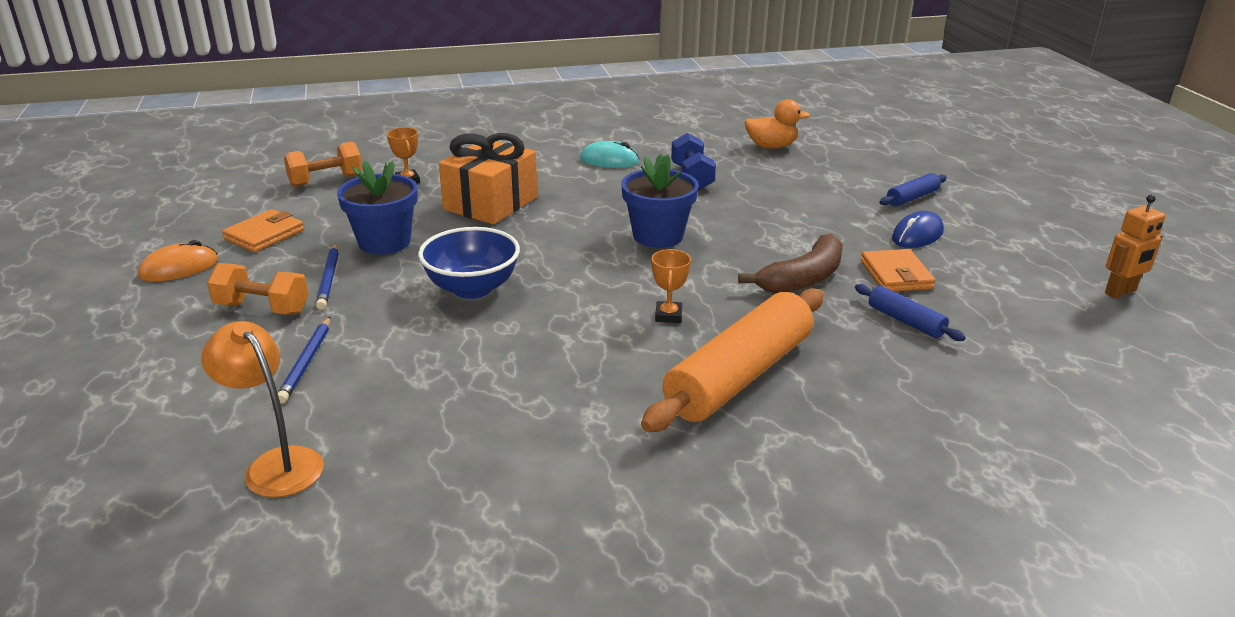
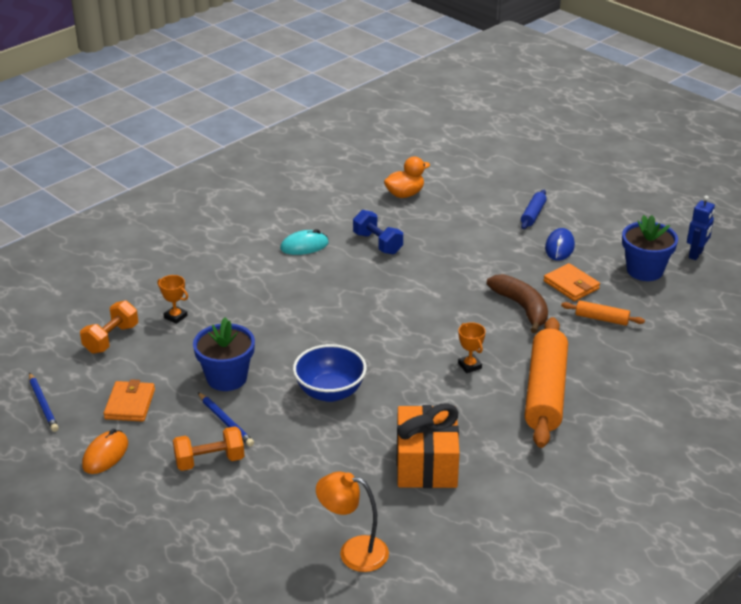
camera: 30 degrees left, 5 degrees up
blue pencil [278,317,331,404] -> blue pencil moved to [29,373,59,432]
orange gift [439,133,537,224] -> orange gift moved to [397,403,460,488]
blue flower pot [621,154,699,248] -> blue flower pot moved to [622,215,678,281]
brown banana [738,234,843,293] -> brown banana turned 45 degrees counterclockwise [487,274,548,334]
blue rolling pin [855,284,966,341] -> orange rolling pin [561,300,645,326]
orange robot [1105,195,1165,298] -> blue robot [687,195,715,260]

